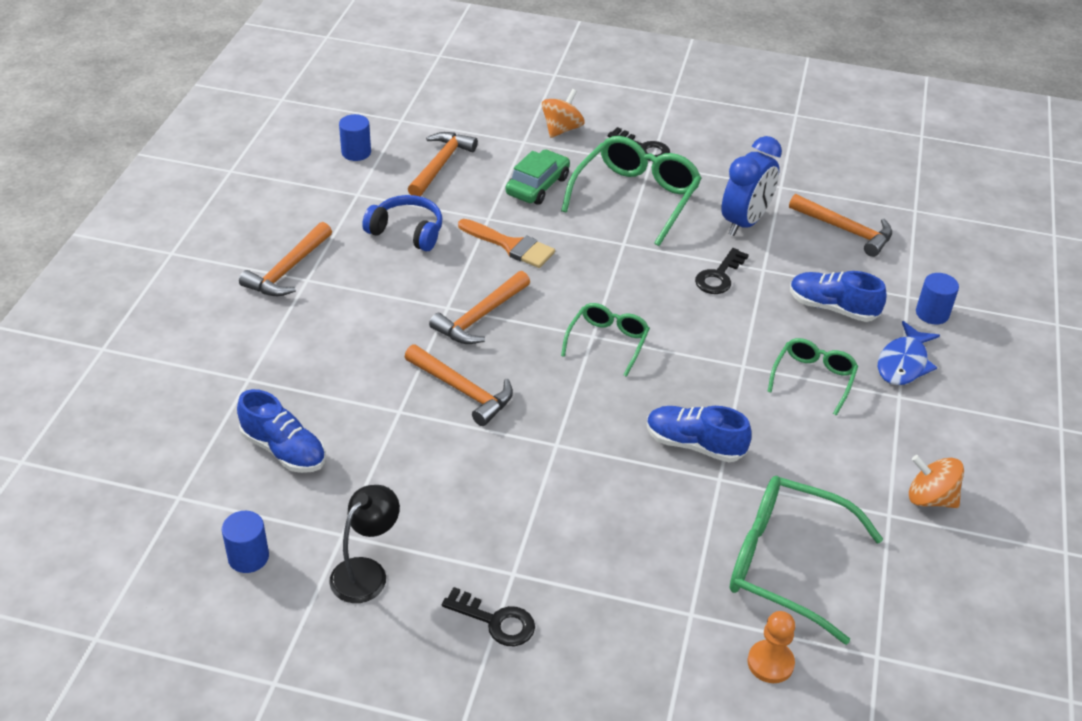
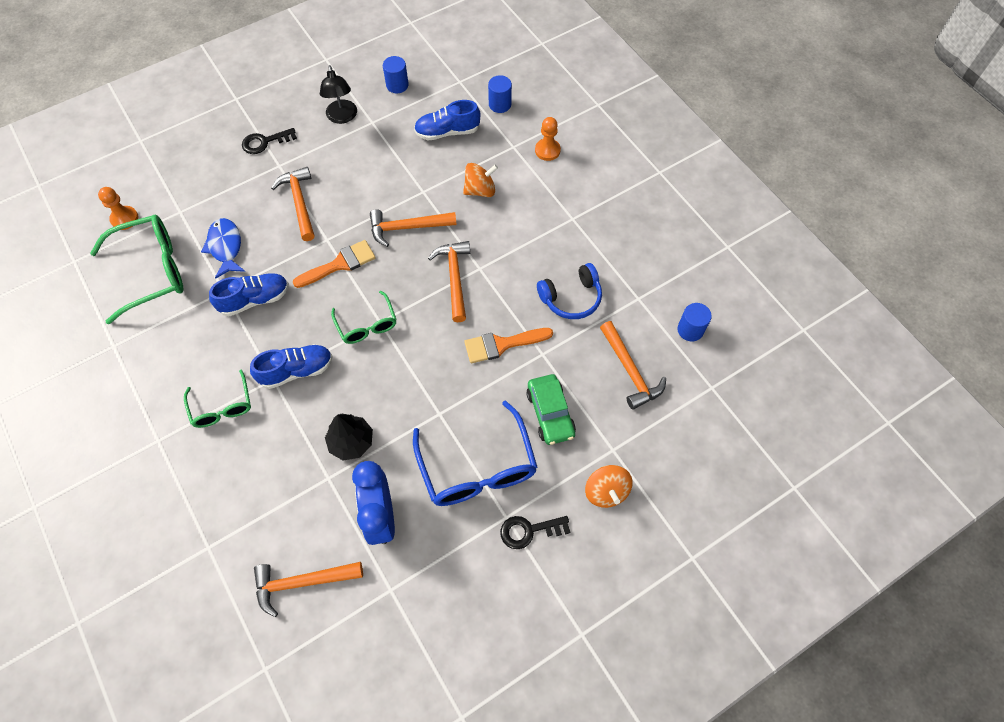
camera: 135 degrees right, 20 degrees up
orange hammer [239,222,332,296] -> orange hammer moved to [271,167,315,241]
green glasses [561,136,702,246] -> blue glasses [413,400,537,506]
black key [695,248,749,294] -> black tree [325,414,373,461]
blue shoe [790,271,886,322] -> blue shoe moved to [250,344,333,389]
blue fish [878,321,940,385] -> blue fish moved to [201,218,245,279]
orange spinning top [909,455,964,508] -> orange spinning top moved to [463,163,498,197]
blue cylinder [916,273,959,325] -> blue cylinder moved to [488,75,512,113]
none -> orange brush [293,240,376,288]
none -> orange pawn [535,117,561,161]

